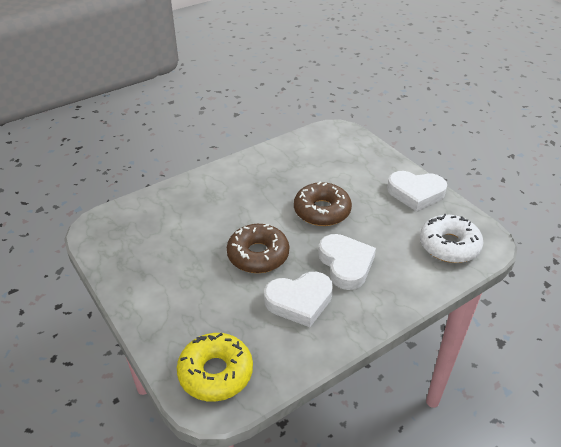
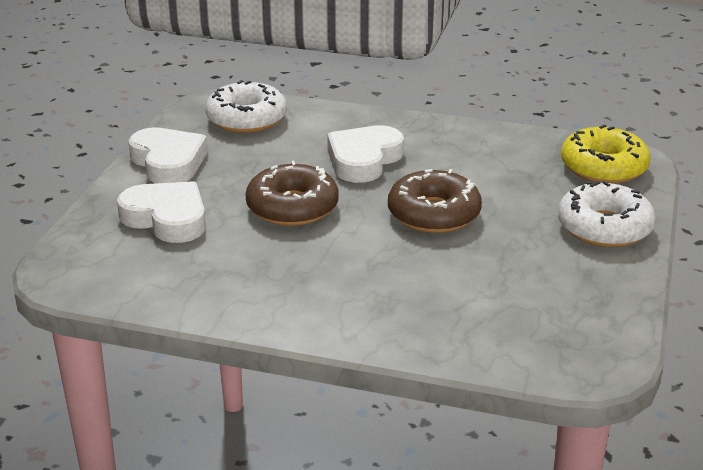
camera: 130 degrees left, 10 degrees down
white heart [264,272,333,327] -> white heart moved to [117,181,206,243]
none -> white donut [558,181,656,247]

